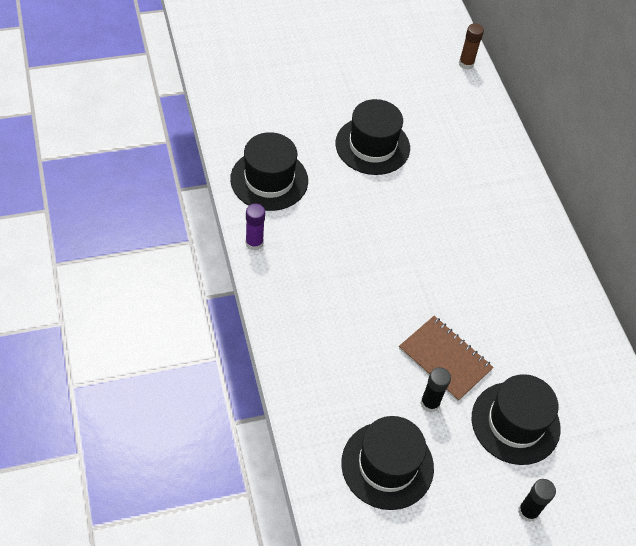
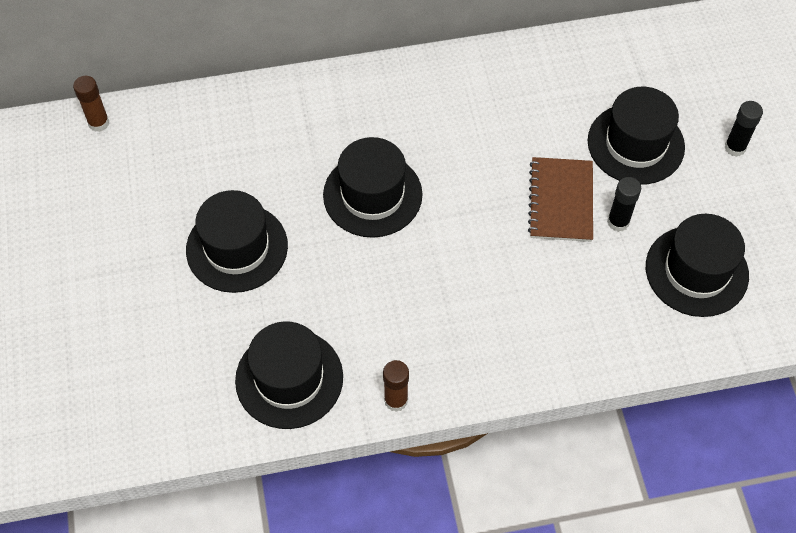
camera: 80 degrees left, 5 degrees up
purple glue stick [246,203,265,251] -> brown glue stick [383,360,409,412]
brown notebook [399,316,494,401] -> brown notebook turned 45 degrees counterclockwise [528,157,593,242]
none -> black hat [323,137,422,238]

